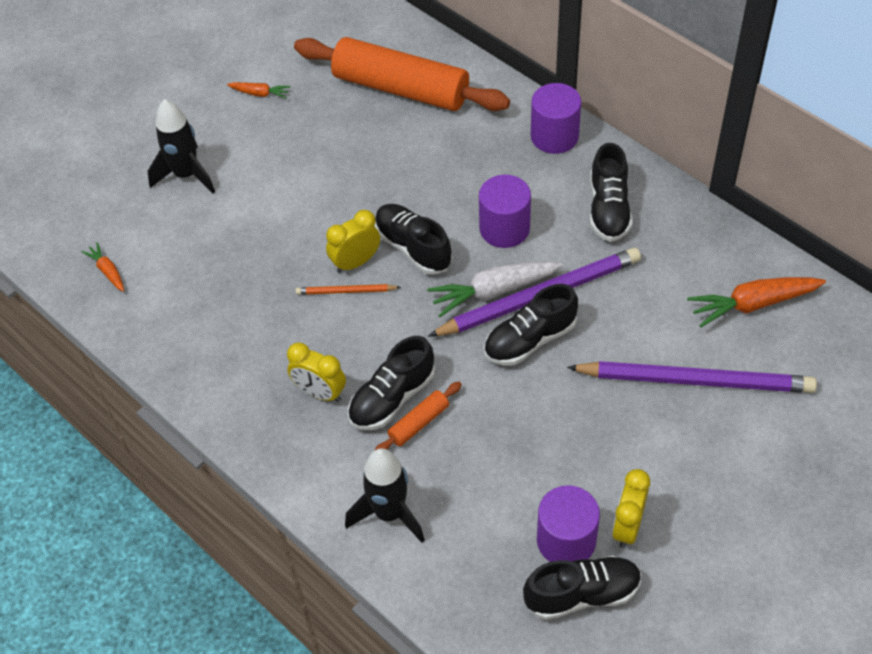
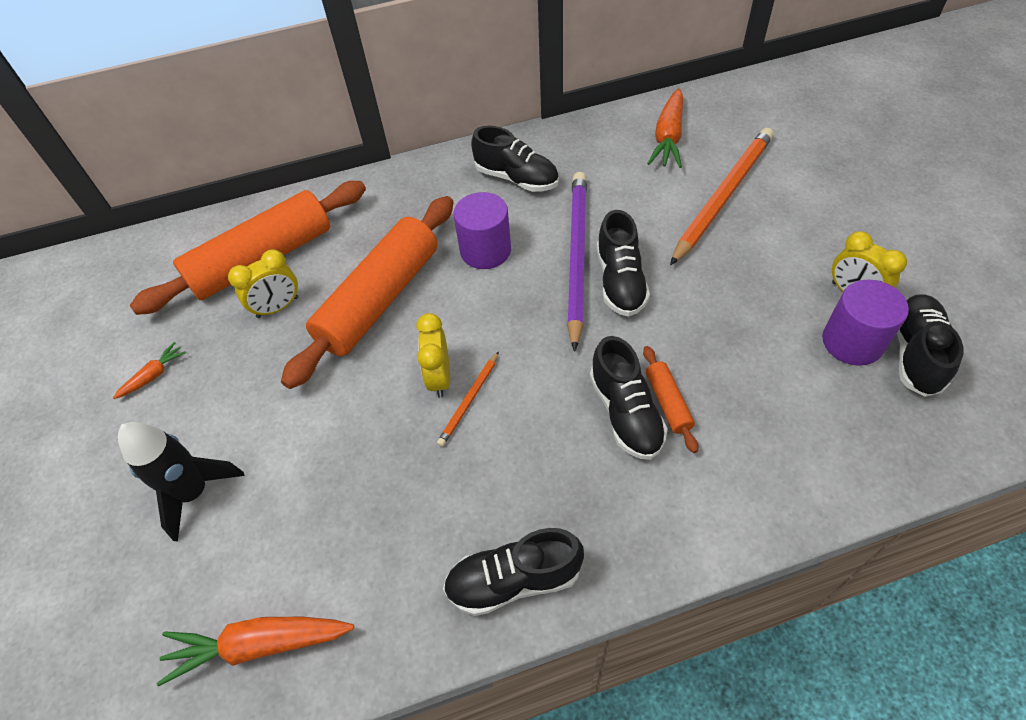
camera: 60 degrees left, 0 degrees up
orange carrot [82,242,124,292] -> orange carrot [156,617,354,687], size x1.90
yellow clock [287,342,346,402] -> yellow clock moved to [228,249,298,318]
black rocket [345,448,425,543] -> none
black shoe [375,204,452,275] -> black shoe moved to [443,528,584,616]
white carrot [427,261,563,317] -> none
purple cylinder [531,83,581,154] -> none
purple pencil [567,361,817,393] -> orange pencil [670,128,774,266]
none -> orange rolling pin [281,196,454,389]

